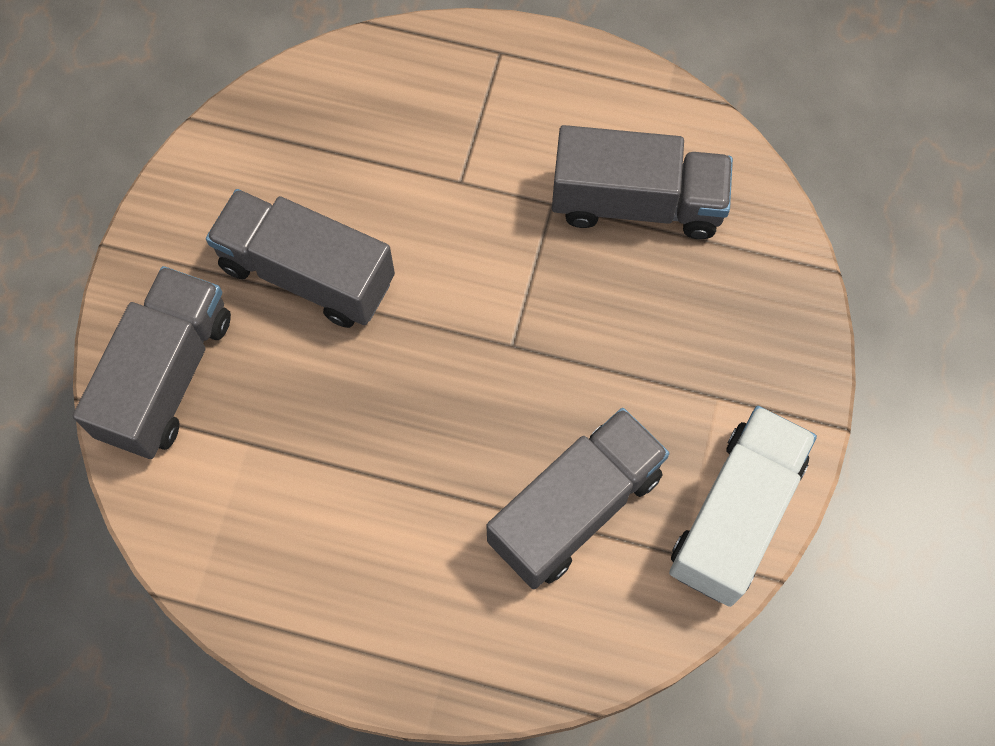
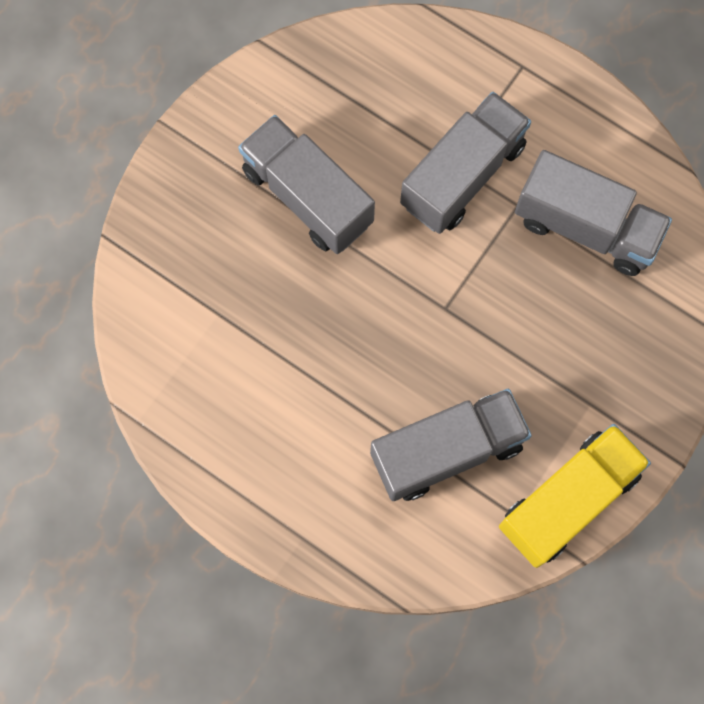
camera: 20 degrees right, 5 degrees up
grey truck [73,266,231,459] -> grey truck moved to [400,92,531,234]
white truck [669,406,817,607] -> yellow truck [499,424,651,568]

